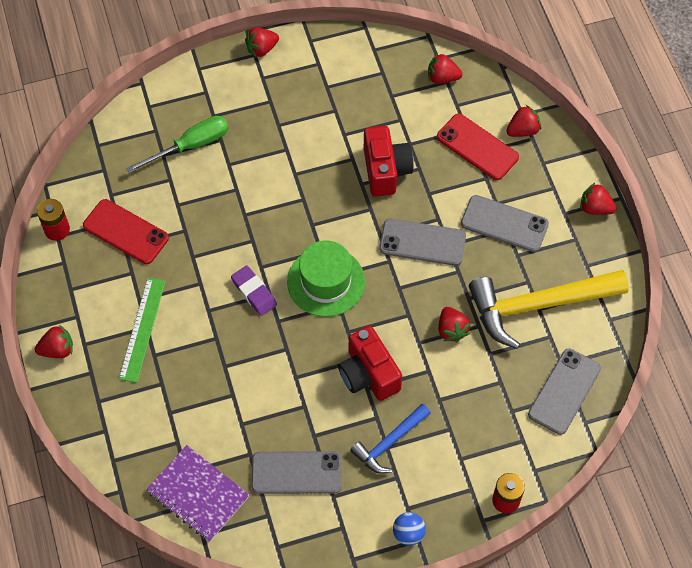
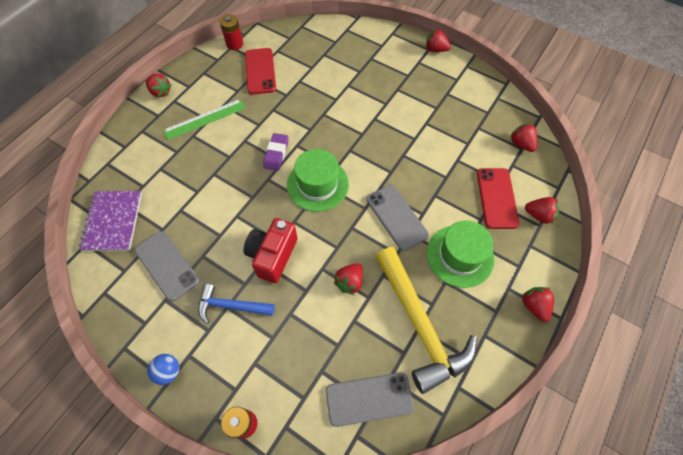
camera: 50 degrees right, 0 degrees up
green screwdriver [126,116,228,173] -> none
red camera [364,126,414,197] -> none
grey phone [461,195,549,252] -> green hat [427,220,494,288]
yellow hammer [469,270,629,349] -> yellow hammer turned 150 degrees counterclockwise [376,247,477,394]

